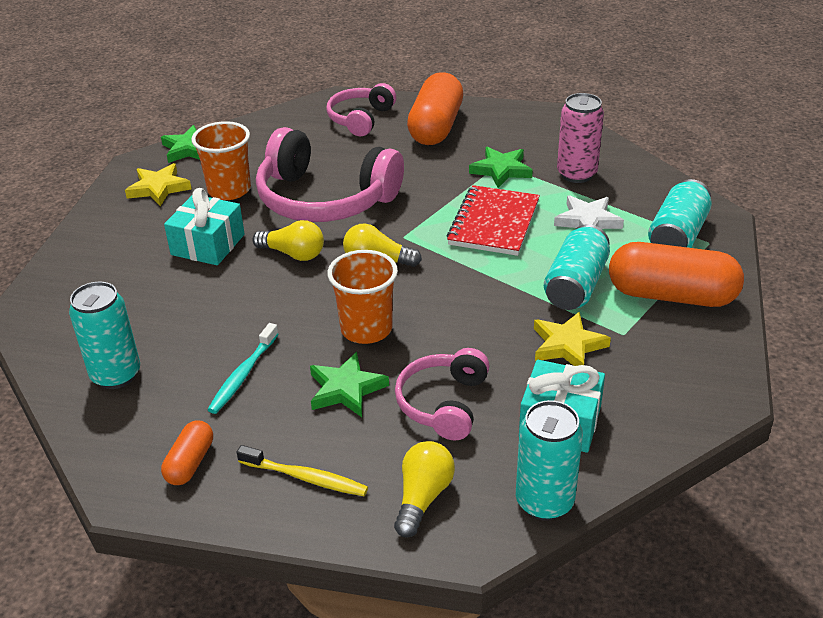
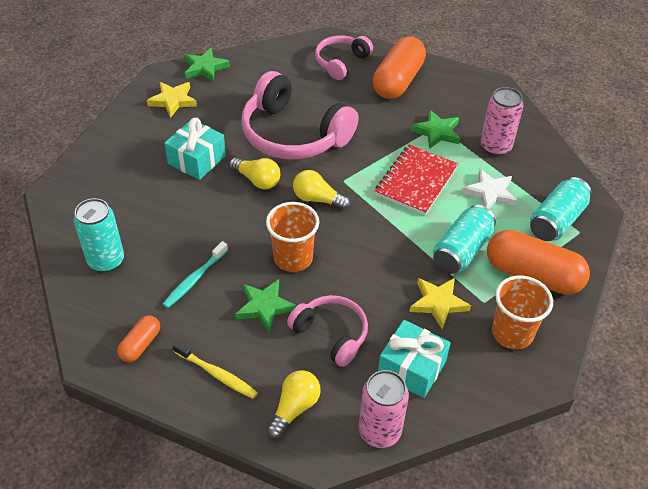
camera: 10 degrees right, 10 degrees up
orange cup [191,121,251,200] -> orange cup moved to [492,275,553,350]
pink headphones [395,348,490,441] -> pink headphones turned 105 degrees clockwise [287,295,368,367]
turquoise can [516,400,583,521] -> pink can [359,370,409,448]

